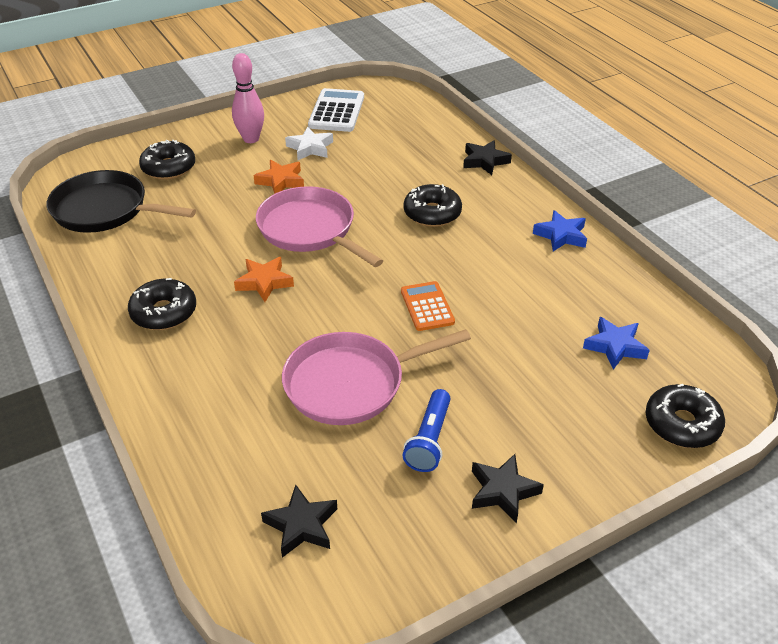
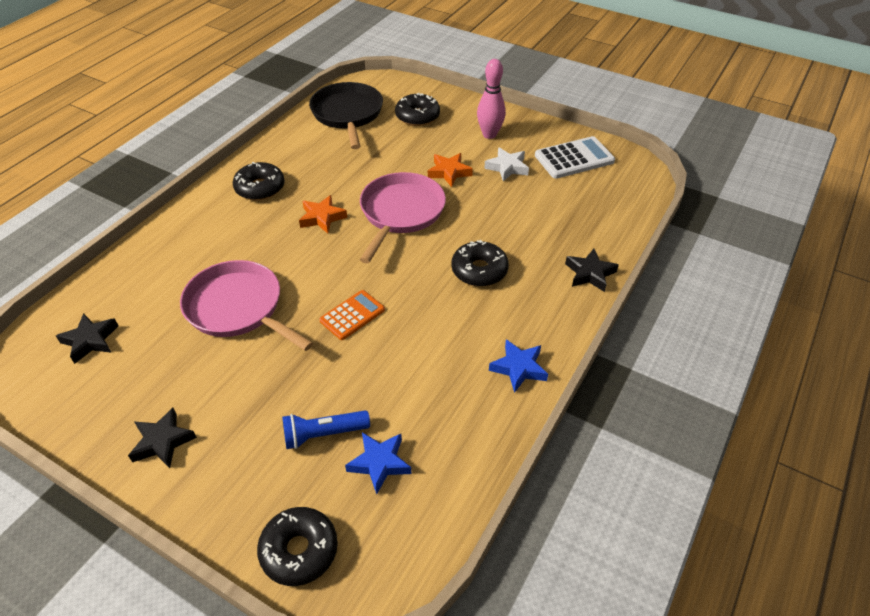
camera: 60 degrees right, 5 degrees up
blue flashlight [403,389,450,472] -> blue flashlight moved to [282,411,370,449]

